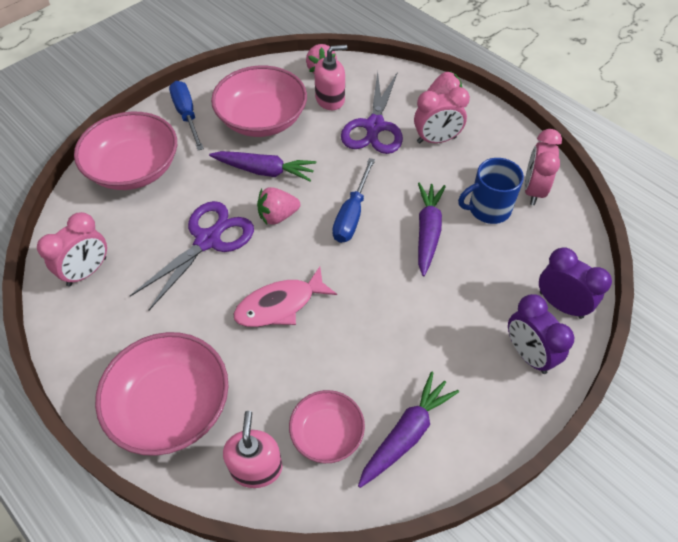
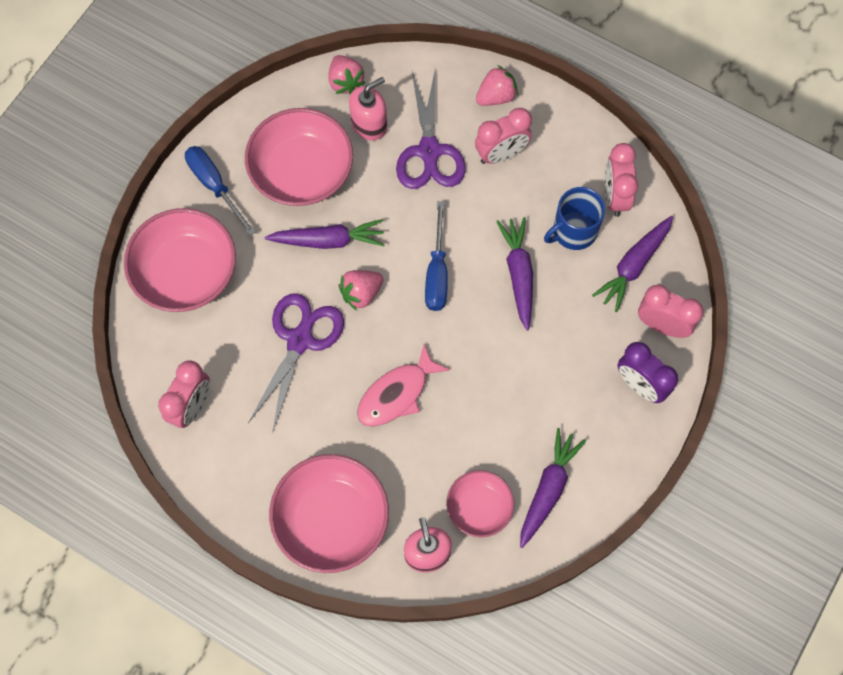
camera: 15 degrees left, 15 degrees up
purple clock [539,248,612,319] -> pink clock [638,285,704,338]
none -> purple carrot [592,216,673,312]

